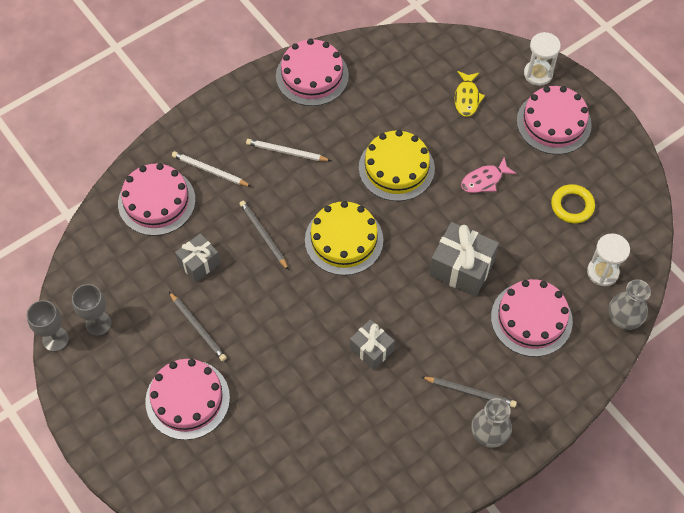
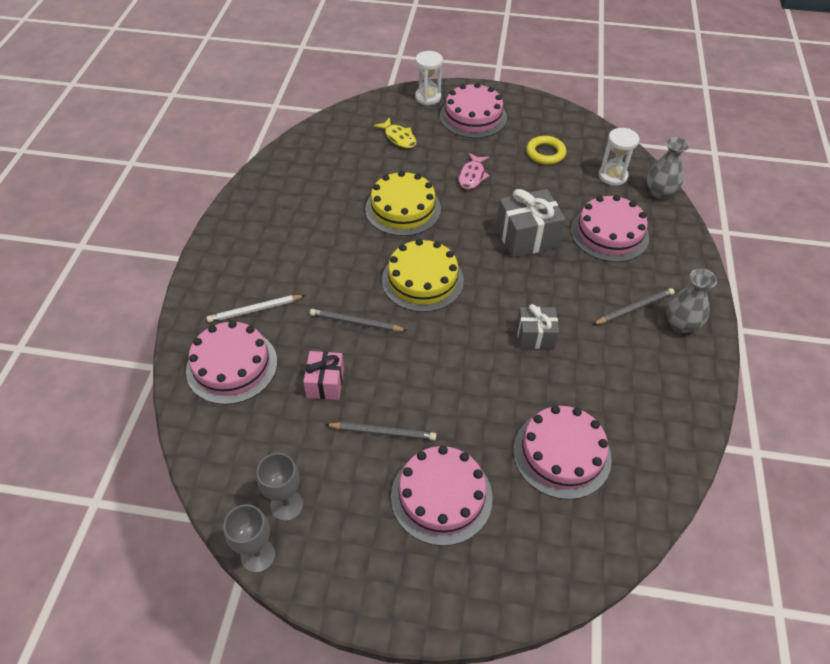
camera: 45 degrees left, 10 degrees down
grey gift [175,233,220,282] -> pink gift [303,351,344,400]
white pencil [246,139,331,161] -> none
pink cake [276,39,349,106] -> pink cake moved to [513,406,612,500]

